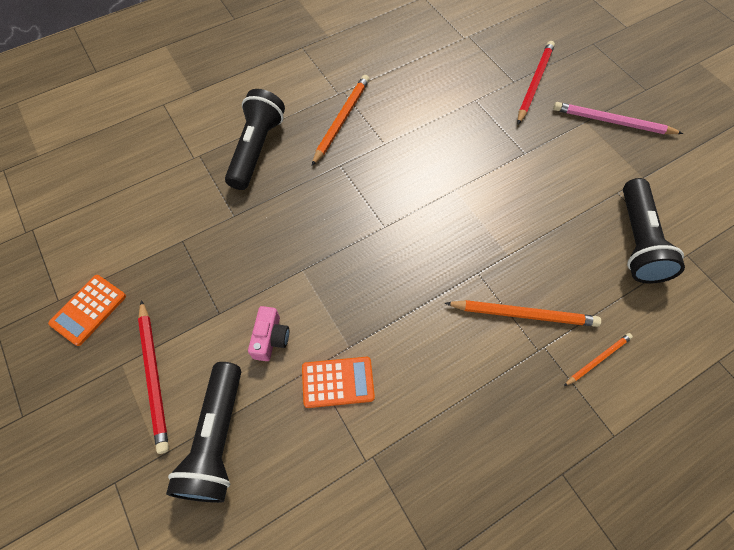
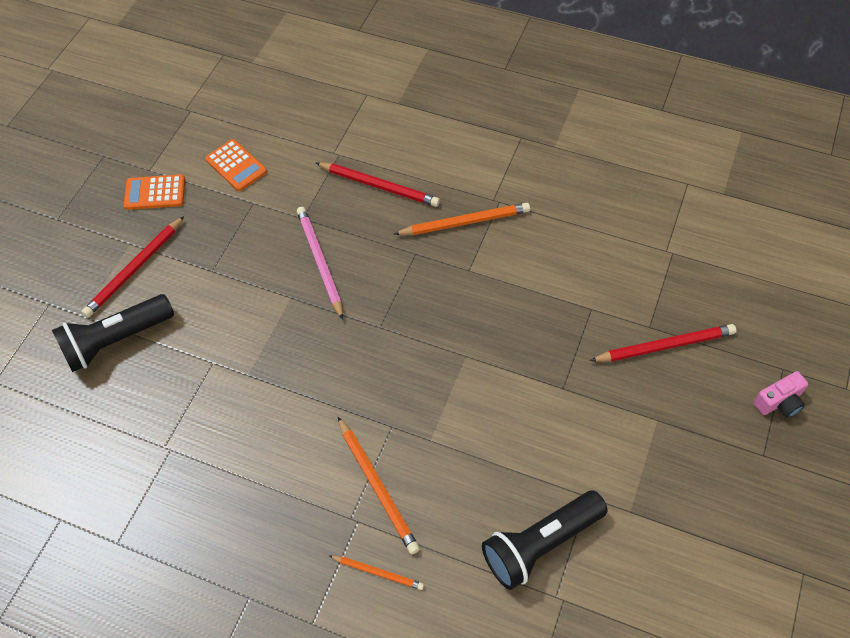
camera: 55 degrees right, 5 degrees down
black flashlight [225,89,285,190] -> red pencil [316,162,440,207]
pink camera [248,306,289,361] -> pink camera moved to [753,371,808,418]
orange calculator [302,357,375,408] -> orange calculator moved to [205,139,267,191]
pink pencil [553,102,683,134] -> pink pencil moved to [297,207,343,320]

